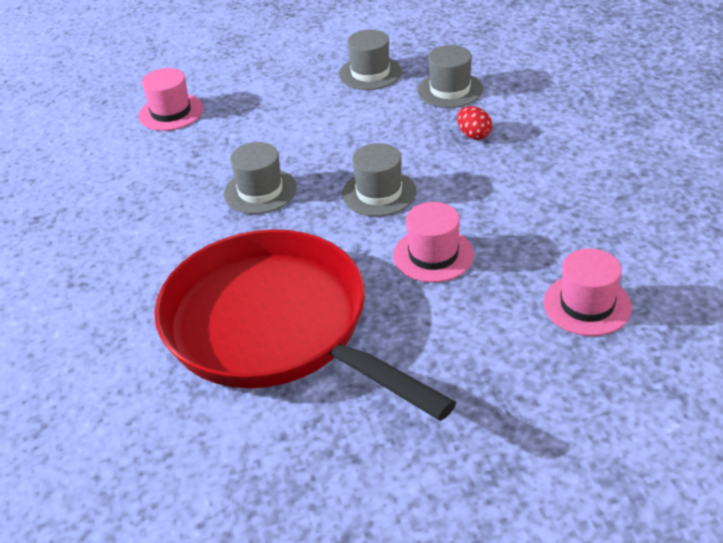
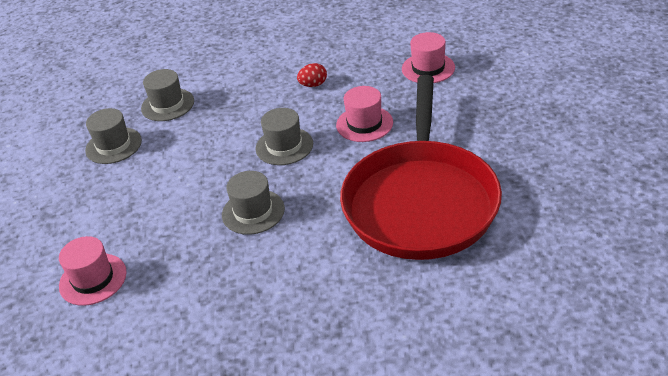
camera: 80 degrees left, 0 degrees up
red pan [155,229,456,421] -> red pan turned 45 degrees counterclockwise [340,75,502,260]
red egg [457,106,492,140] -> red egg moved to [297,63,327,87]

